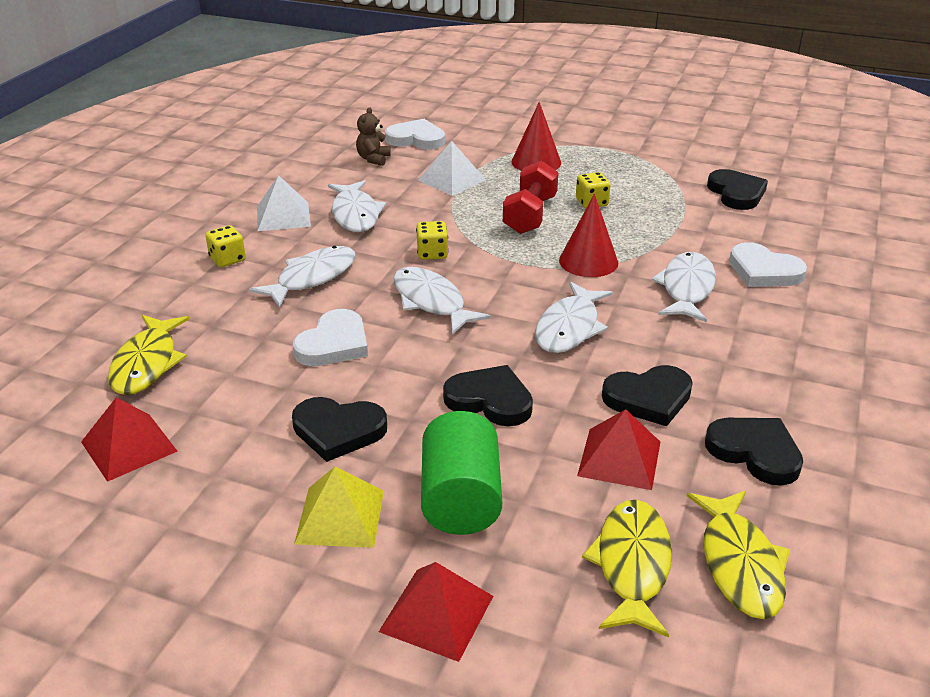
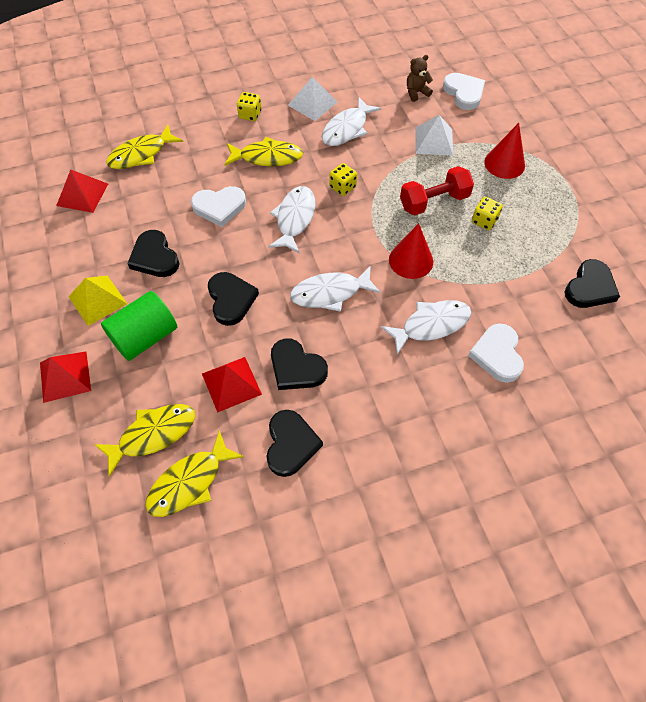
camera: 50 degrees right, 25 degrees up
white fish [249,246,355,308] -> yellow fish [224,137,303,166]

